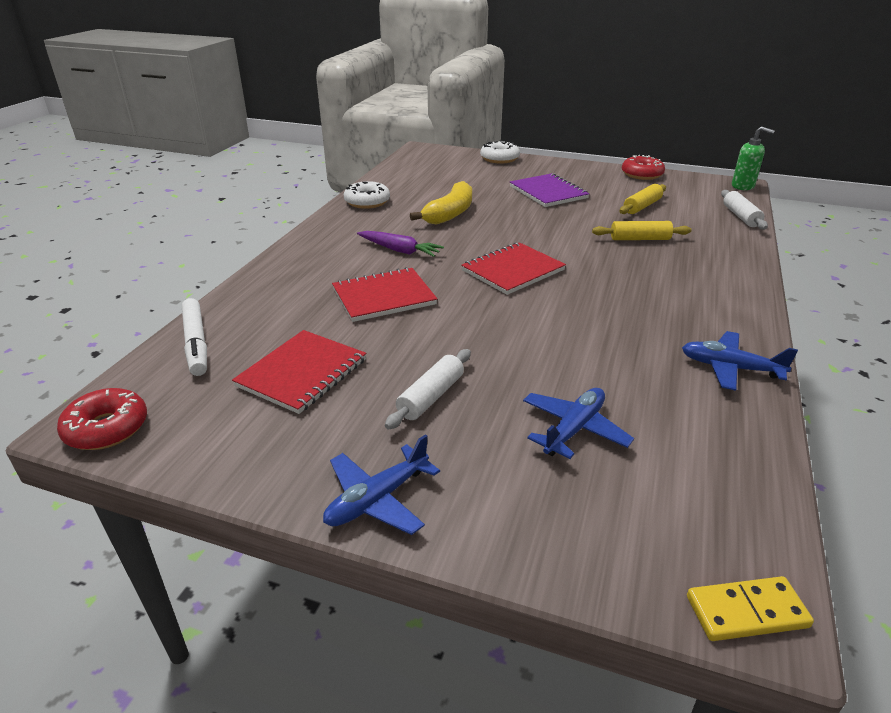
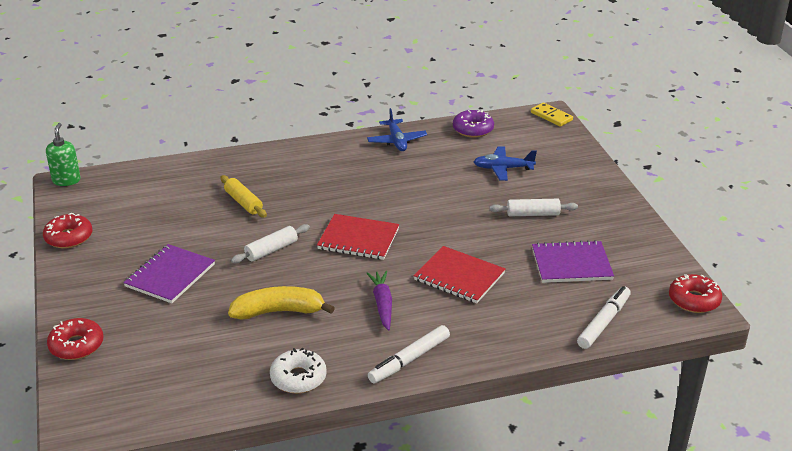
camera: 125 degrees left, 0 degrees up
red notebook [232,330,366,414] -> purple notebook [532,240,614,283]
blue plane [323,434,440,535] -> none
white donut [480,140,520,163] -> red donut [47,318,103,360]
yellow rolling pin [619,184,666,214] -> none
white rolling pin [721,190,768,230] -> white rolling pin moved to [231,224,310,263]
none -> white marker [368,325,450,383]
none -> purple donut [453,110,494,138]

